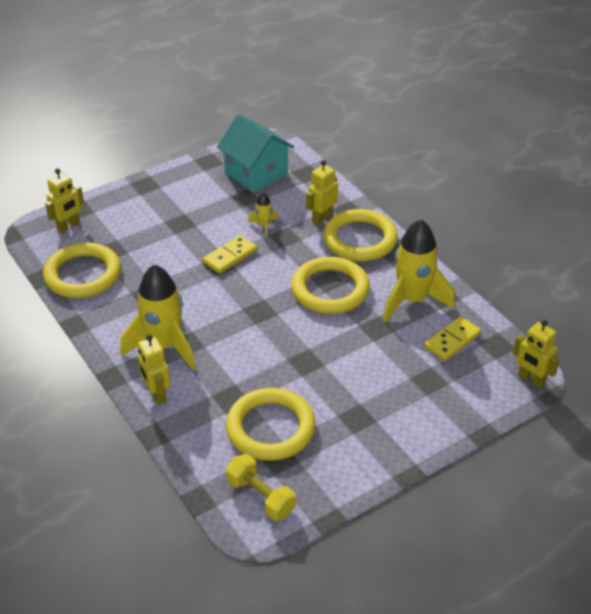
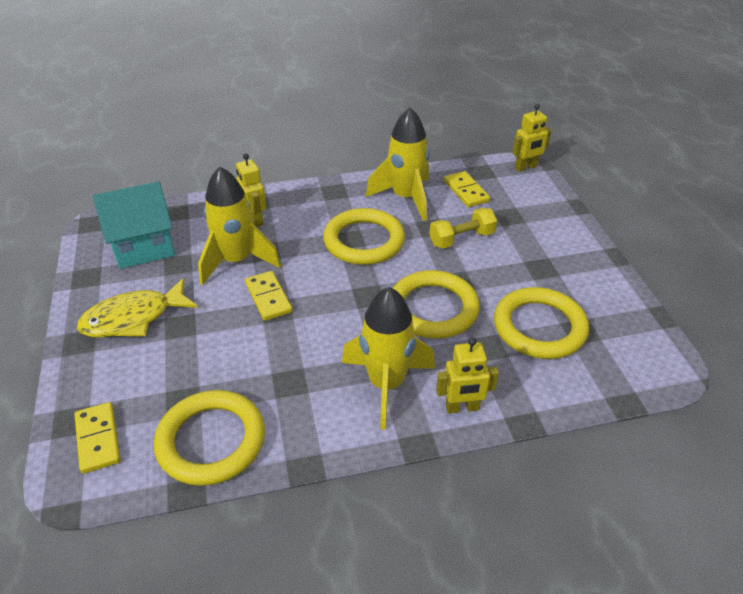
camera: 70 degrees left, 0 degrees up
yellow robot [45,168,84,233] -> yellow domino [74,402,121,474]
yellow dumbbell [226,454,296,521] -> yellow dumbbell moved to [429,208,497,249]
yellow rocket [248,192,278,237] -> yellow rocket [198,167,281,285], size x2.26
yellow ring [323,209,398,261] -> yellow ring moved to [392,270,480,339]
none -> yellow fish [77,278,198,338]

